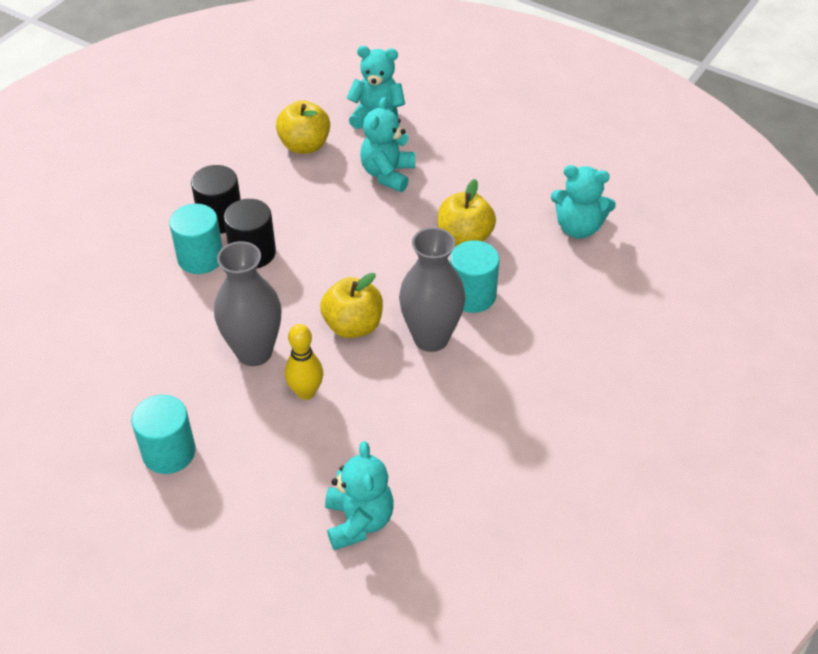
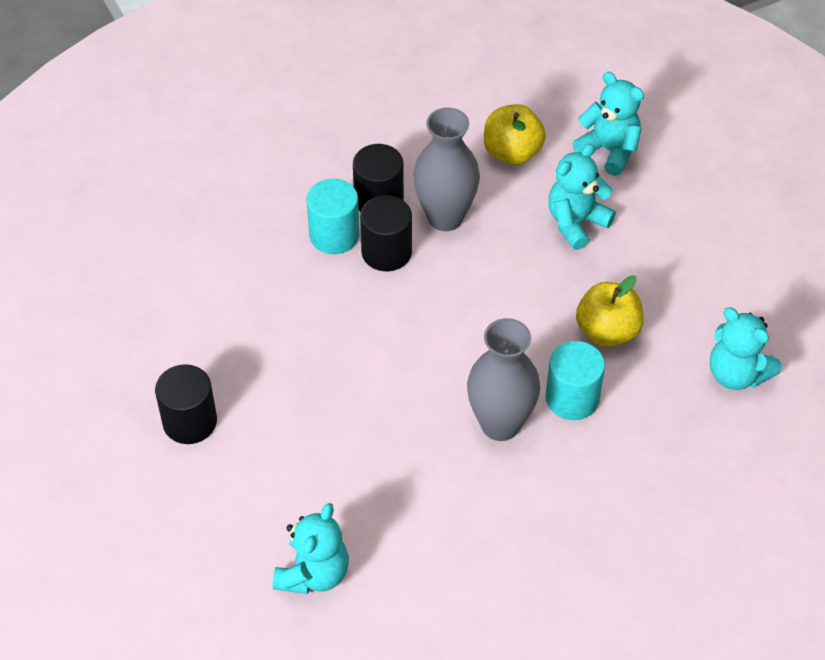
camera: 30 degrees right, 5 degrees up
turquoise cylinder [131,395,196,474] -> black cylinder [155,364,217,444]
grey vase [214,241,282,366] -> grey vase moved to [413,108,480,231]
yellow bowling pin [285,324,323,400] -> none
yellow apple [320,273,383,338] -> none

